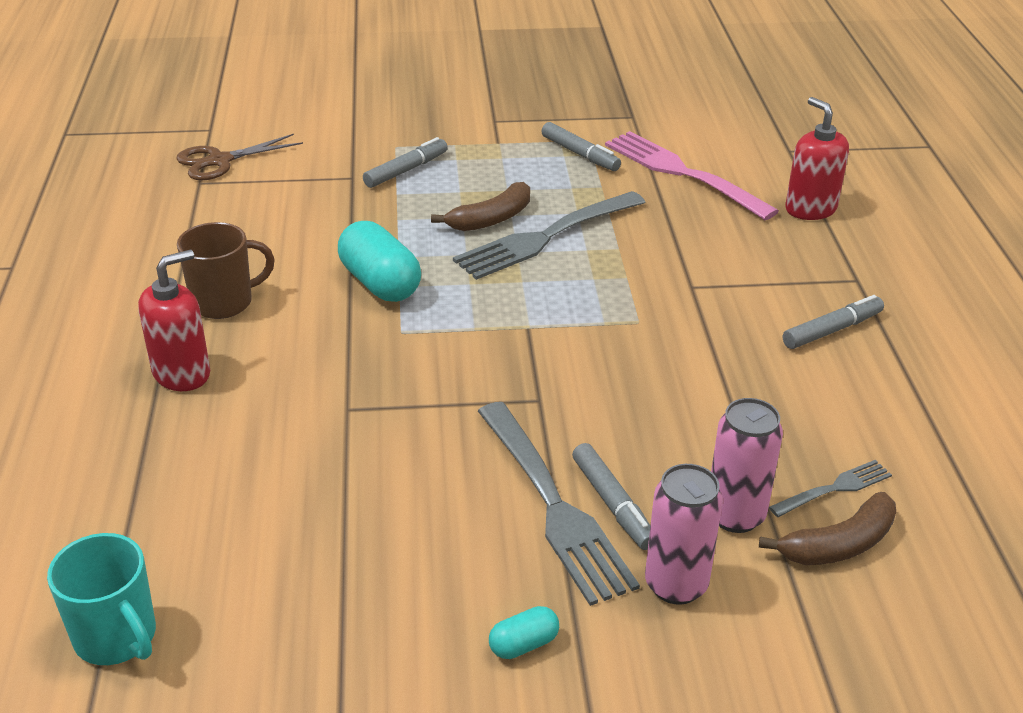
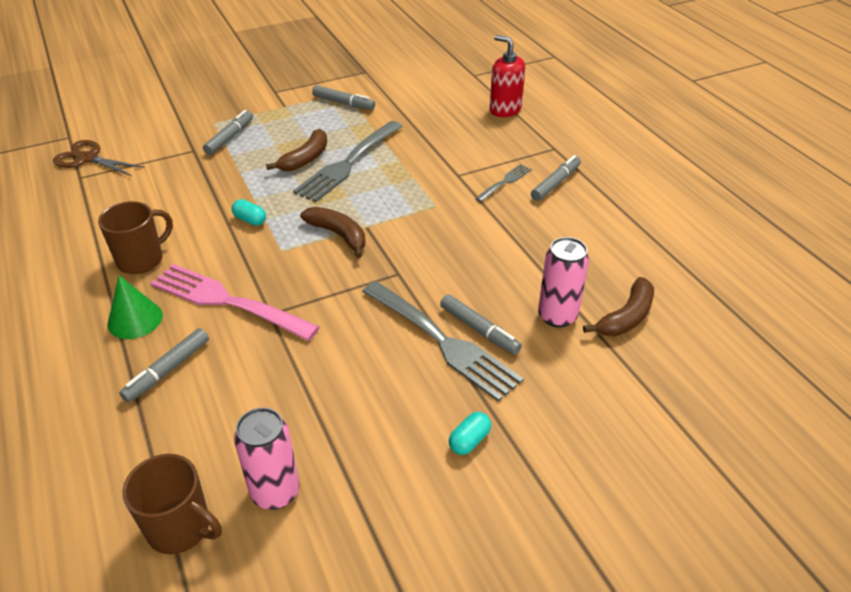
camera: 20 degrees left, 5 degrees up
turquoise mug [47,533,156,665] -> brown mug [122,454,222,554]
red soap dispenser [138,250,210,391] -> green cone [108,275,163,339]
brown scissors [176,134,303,180] -> brown scissors turned 75 degrees clockwise [53,140,145,176]
turquoise capsule [338,221,421,302] -> turquoise capsule [232,199,266,226], size x0.50
pink fork [605,131,779,220] -> pink fork moved to [150,264,320,341]
pink can [645,464,723,605] -> pink can moved to [234,408,300,510]
grey fork [769,460,892,517] -> grey fork moved to [475,164,531,202]
none -> grey marker [119,328,209,403]
none -> brown banana [300,207,365,258]

